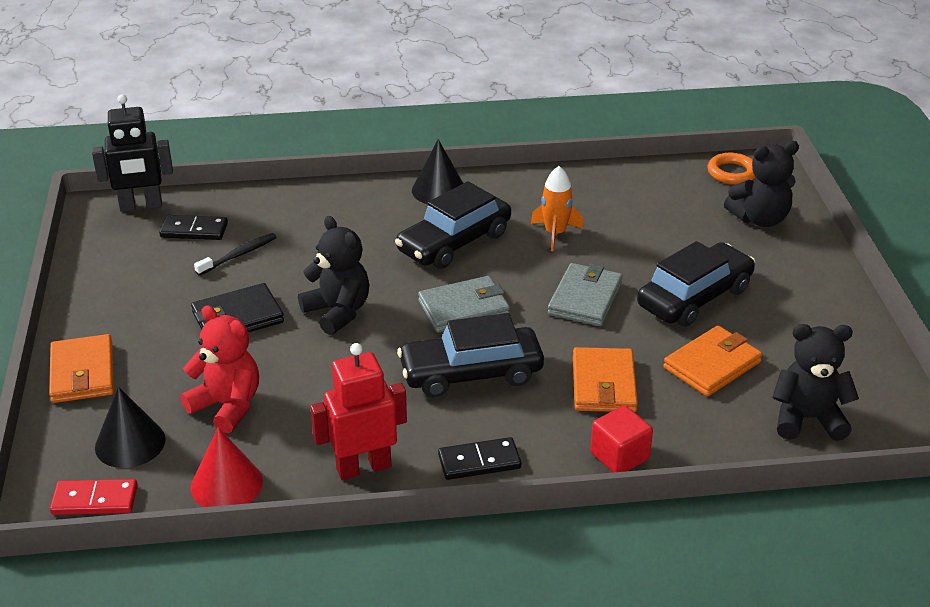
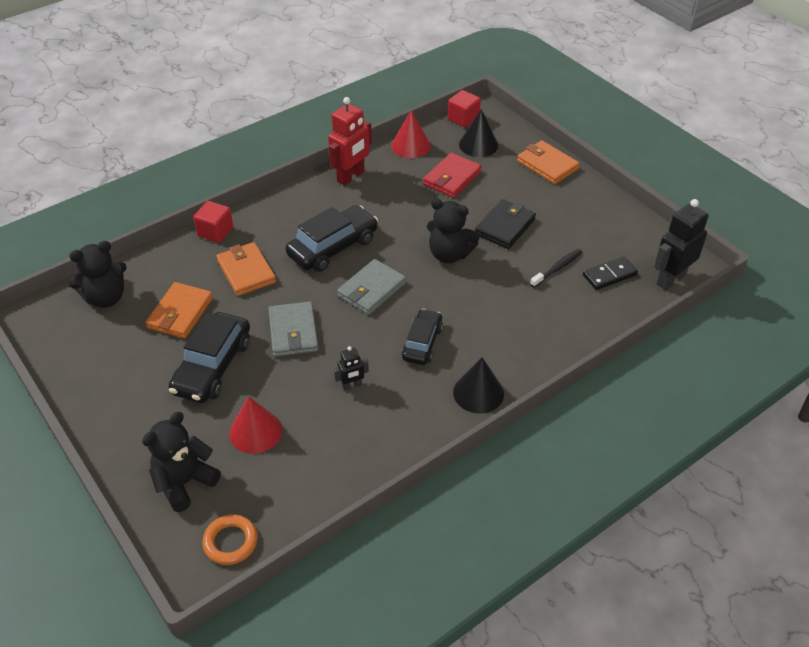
camera: 150 degrees right, 10 degrees up
red domino [50,479,138,515] -> red cube [447,90,481,128]
red teddy bear [180,306,259,433] -> red wallet [423,153,482,198]
black toothbrush [194,233,277,276] -> black toothbrush turned 150 degrees counterclockwise [530,249,582,287]
black car [395,181,511,269] -> black car [402,309,443,365], size x0.64
black domino [438,437,521,480] -> none
orange rocket [531,166,584,251] -> black robot [334,346,369,391]
none -> red cone [229,396,282,454]

